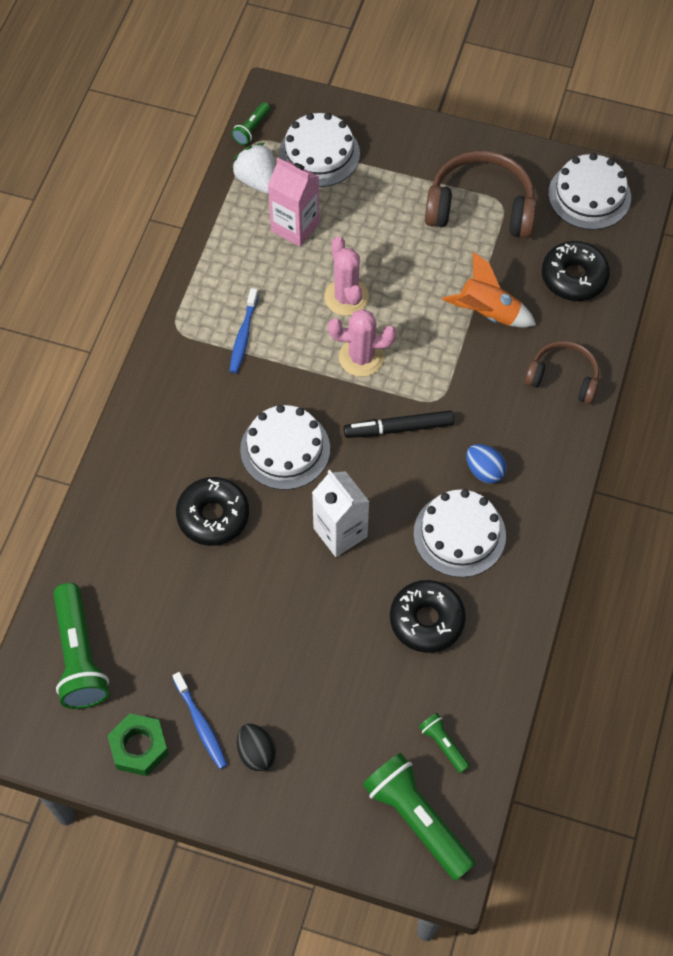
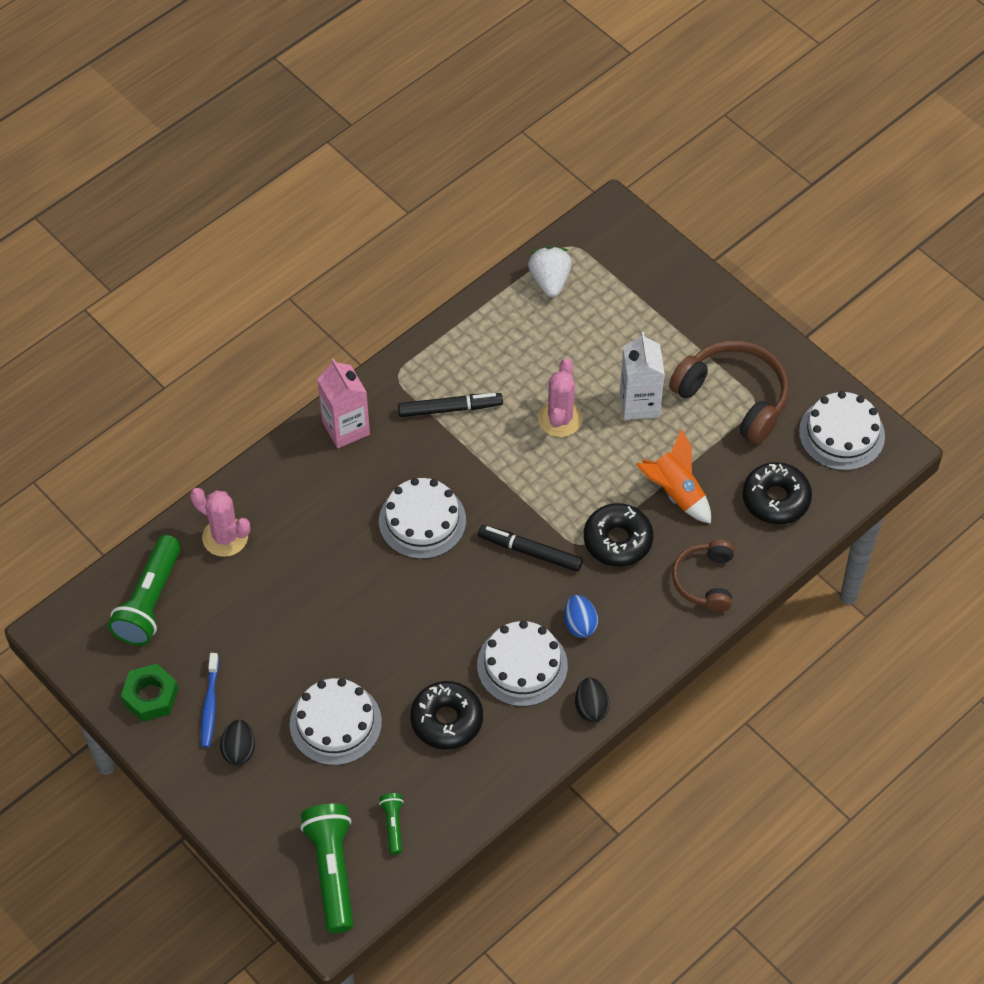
camera: 30 degrees right, 5 degrees down
black donut [176,477,249,546] -> black donut moved to [584,503,653,567]
blue toothbrush [230,288,258,373] -> black marker [398,393,503,417]
green flashlight [232,102,270,145] -> none
pink carton [268,158,320,247] -> pink carton moved to [317,358,370,448]
white cake [279,113,360,187] -> white cake moved to [290,678,382,765]
white carton [312,470,370,557] -> white carton moved to [620,332,665,420]
pink cactus [328,309,396,377] -> pink cactus moved to [190,488,250,557]
brown headphones [525,341,599,404] -> brown headphones turned 135 degrees counterclockwise [672,540,734,612]
none -> black egg [575,677,610,722]

